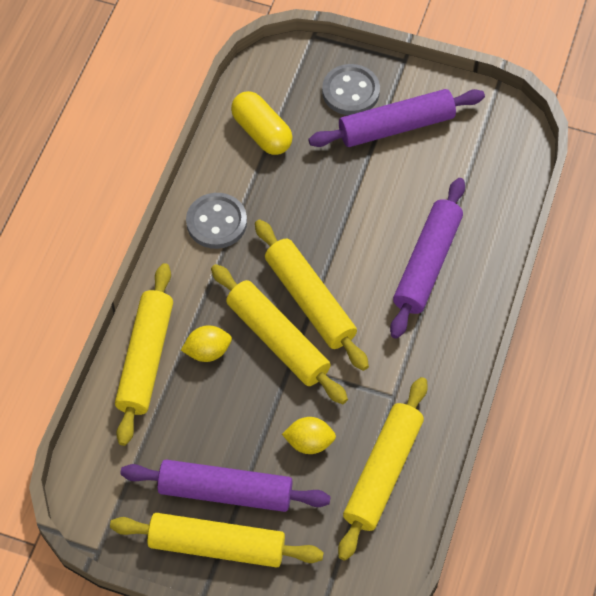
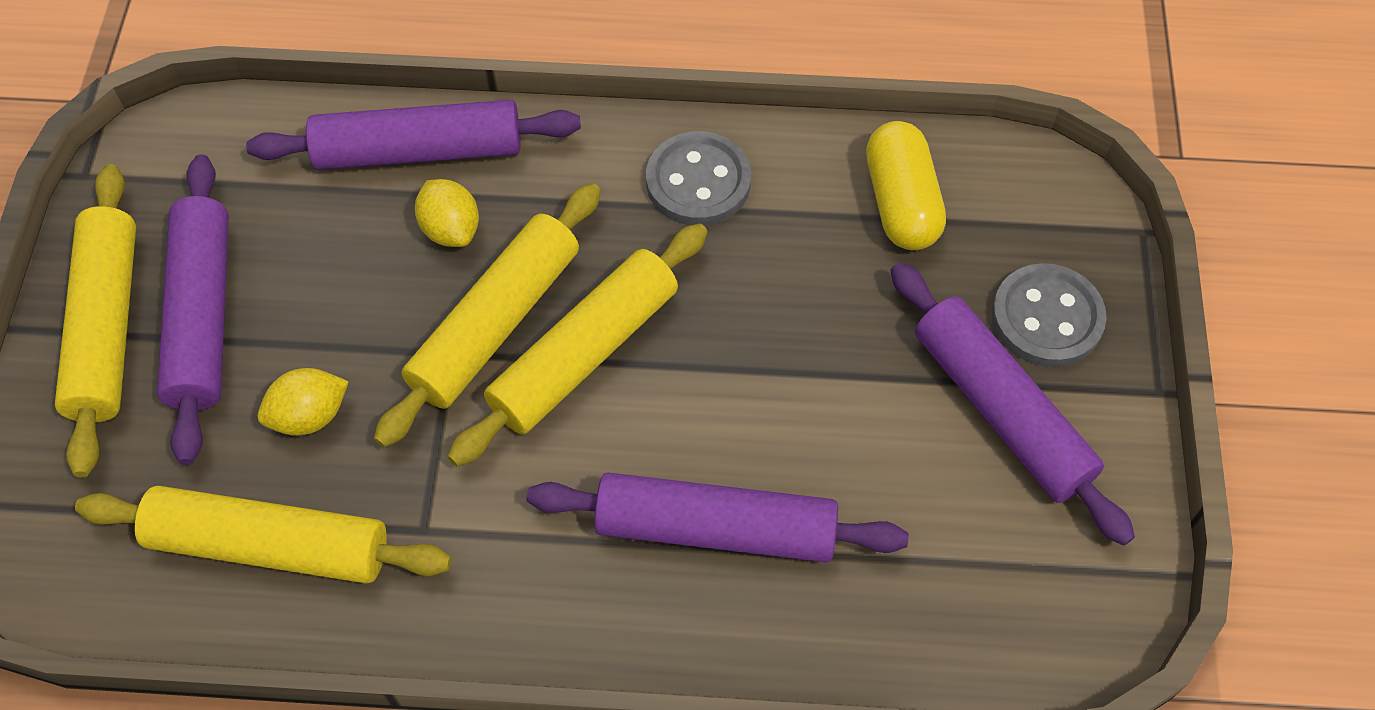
camera: 75 degrees right, 0 degrees up
yellow rolling pin [115,263,173,446] -> purple rolling pin [246,100,581,170]
yellow capsule [231,91,293,155] -> yellow capsule turned 45 degrees counterclockwise [866,121,946,250]
yellow lemon [282,417,336,454] -> yellow lemon turned 75 degrees clockwise [258,368,349,436]

